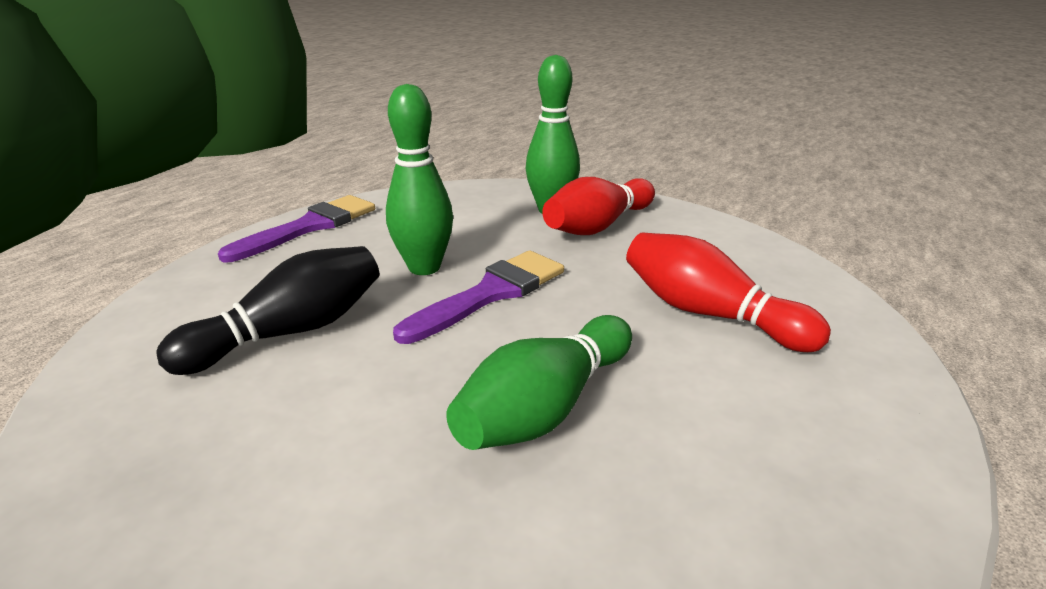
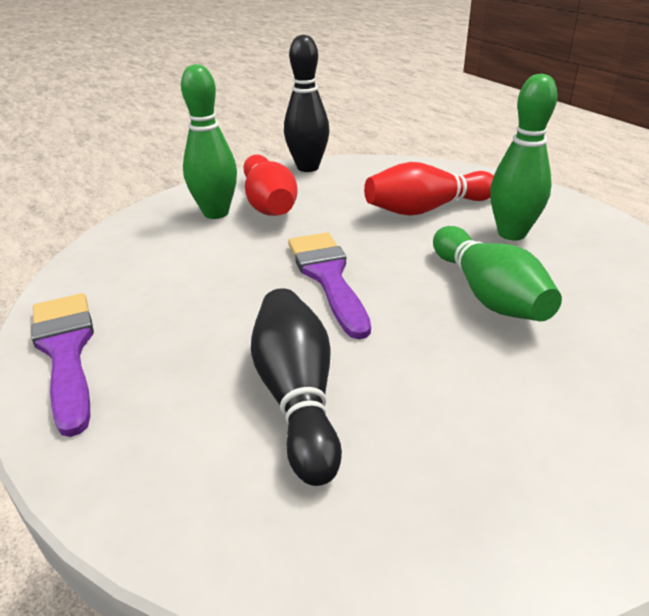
camera: 60 degrees left, 5 degrees up
green bowling pin [386,84,453,275] -> green bowling pin moved to [490,74,558,240]
none -> black bowling pin [284,35,330,172]

